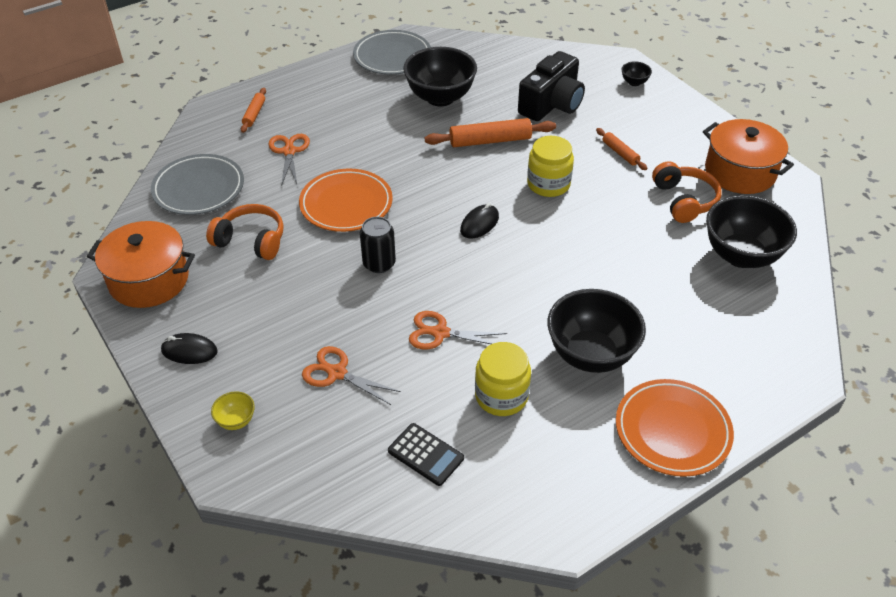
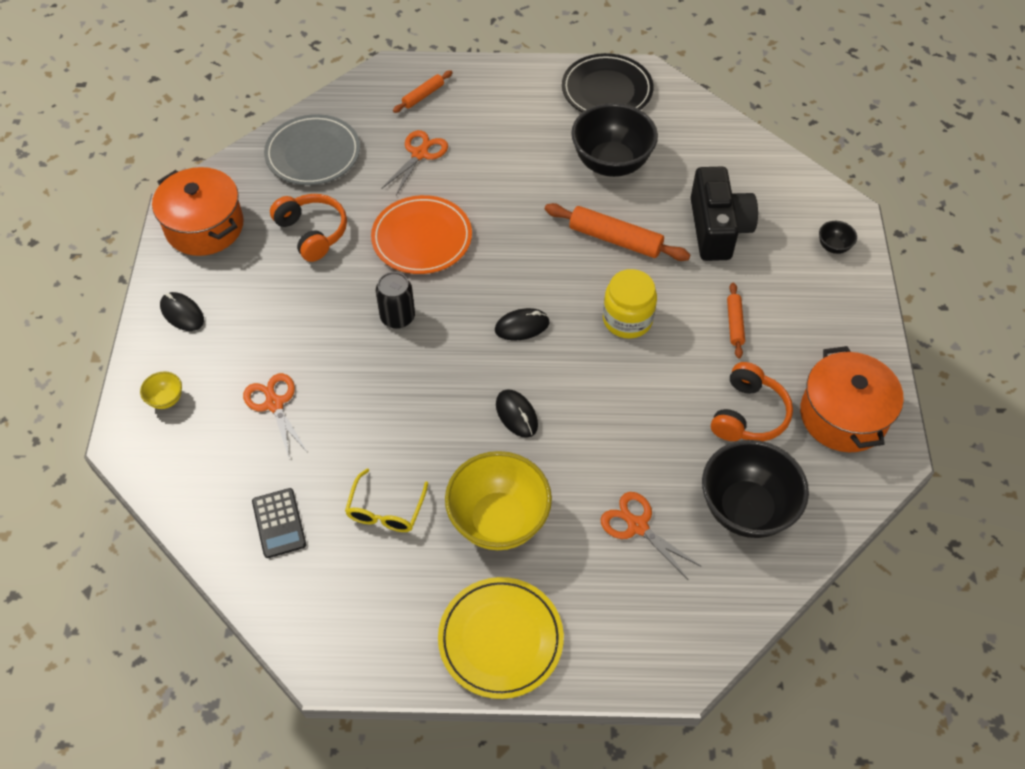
camera: 35 degrees right, 10 degrees up
grey plate [353,30,431,75] -> black plate [562,53,653,113]
orange scissors [409,311,507,350] -> orange scissors moved to [600,492,702,580]
yellow jar [475,342,531,416] -> yellow glasses [345,469,428,532]
black camera [518,51,585,121] -> black camera turned 75 degrees counterclockwise [691,166,758,261]
black bowl [547,289,646,373] -> yellow bowl [445,451,552,550]
orange plate [616,379,734,477] -> yellow plate [438,577,564,699]
none -> black mouse [496,389,538,438]

